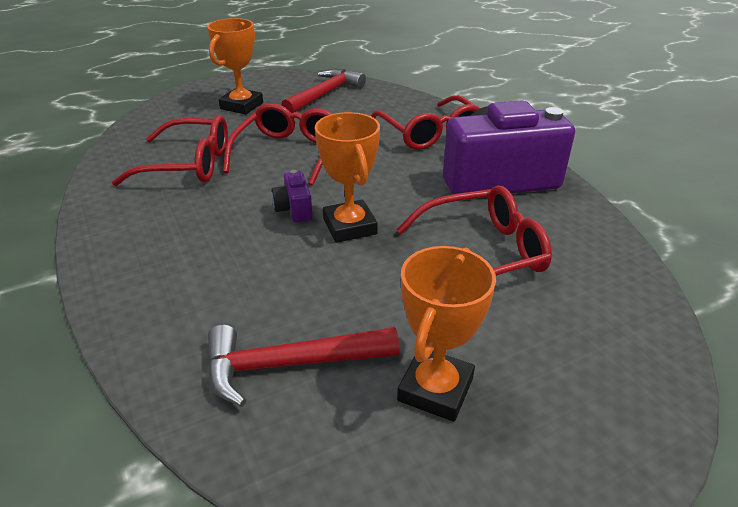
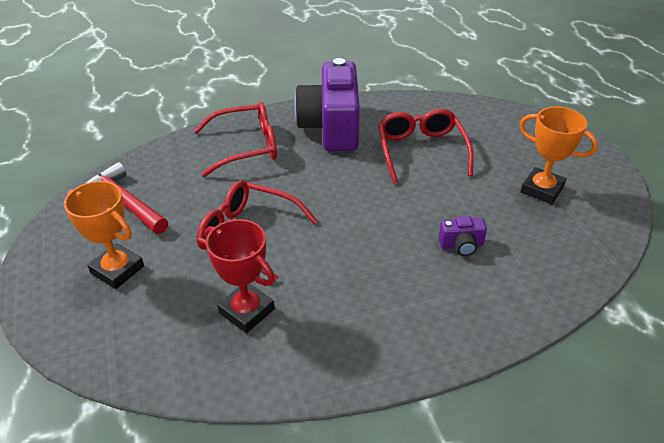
camera: 80 degrees left, 5 degrees up
red glasses [112,115,228,186] -> red trophy [204,219,275,333]
red hammer [207,325,399,407] -> none
purple camera [271,170,313,222] -> purple camera moved to [438,216,487,256]
orange trophy [315,112,380,243] -> none

